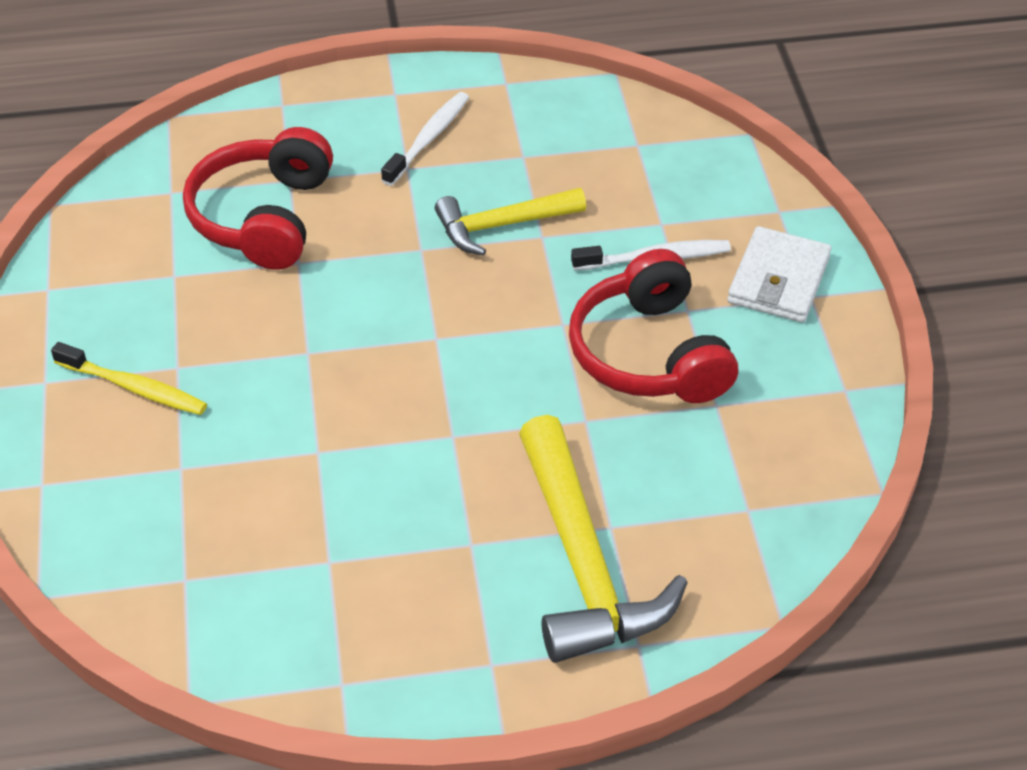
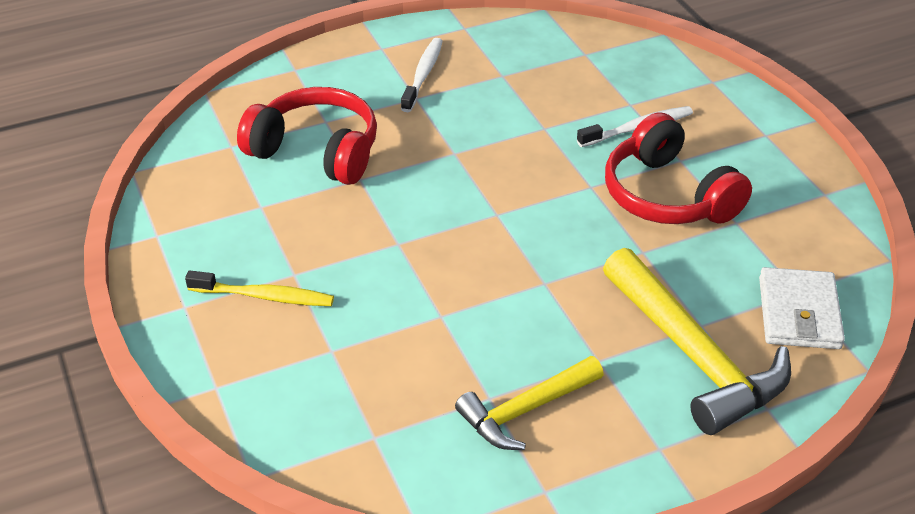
camera: 15 degrees left, 5 degrees down
red headphones [183,127,333,270] -> red headphones turned 120 degrees clockwise [237,87,377,185]
yellow hammer [435,188,586,256] -> yellow hammer moved to [455,356,604,450]
white wallet [727,226,832,323] -> white wallet moved to [759,267,845,349]

